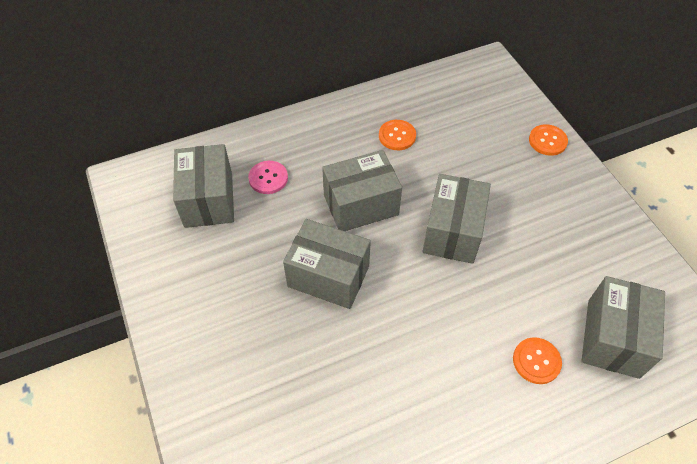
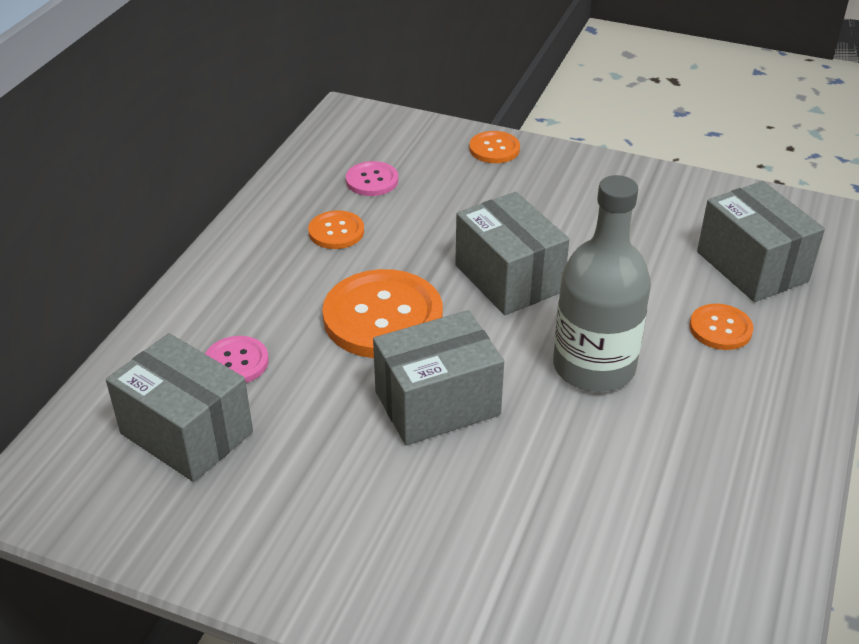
camera: 45 degrees left, 15 degrees down
grey box [322,150,402,231] -> orange button [322,269,443,358]
none -> pink button [346,161,398,196]
none -> grey bottle [553,175,651,392]

